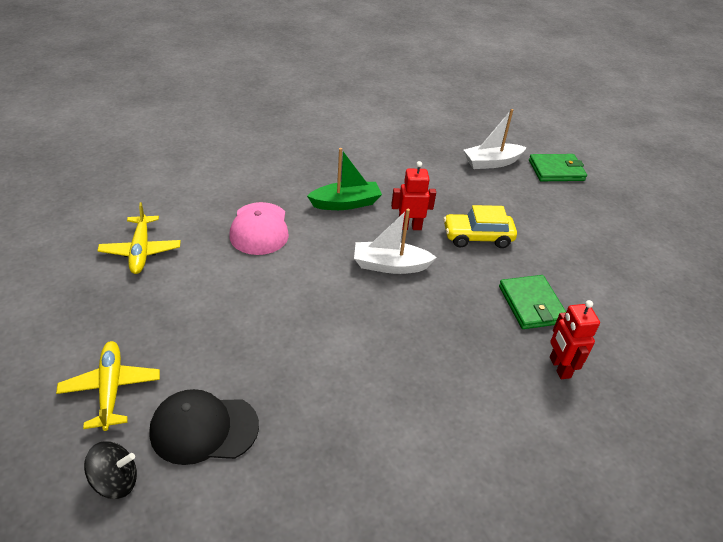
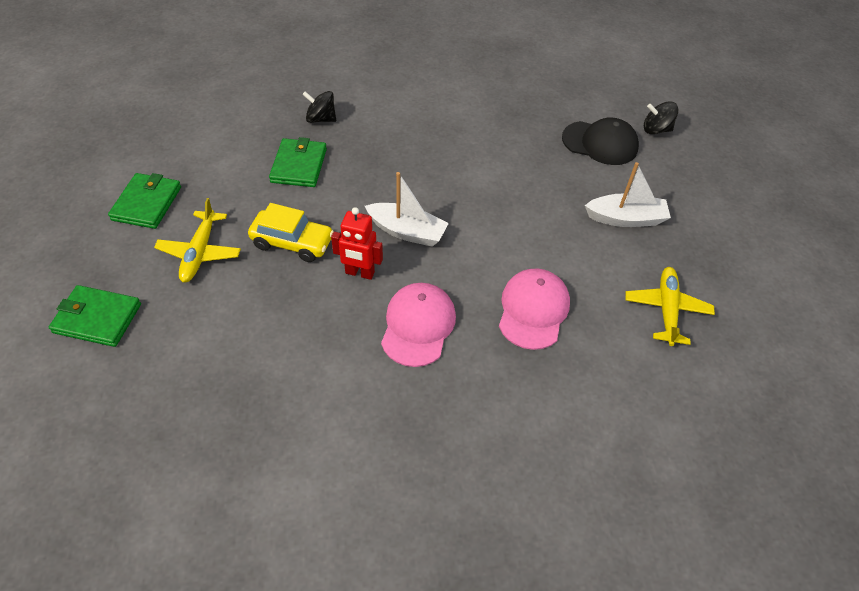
camera: 160 degrees left, 10 degrees up
yellow plane [56,341,160,431] -> yellow plane moved to [154,198,241,282]
green boat [307,148,382,210] -> pink cap [381,283,456,367]
white boat [464,109,527,169] -> white boat moved to [585,162,671,227]
red robot [550,300,600,379] -> black spinning top [302,91,336,123]
none -> green wallet [108,173,181,229]

